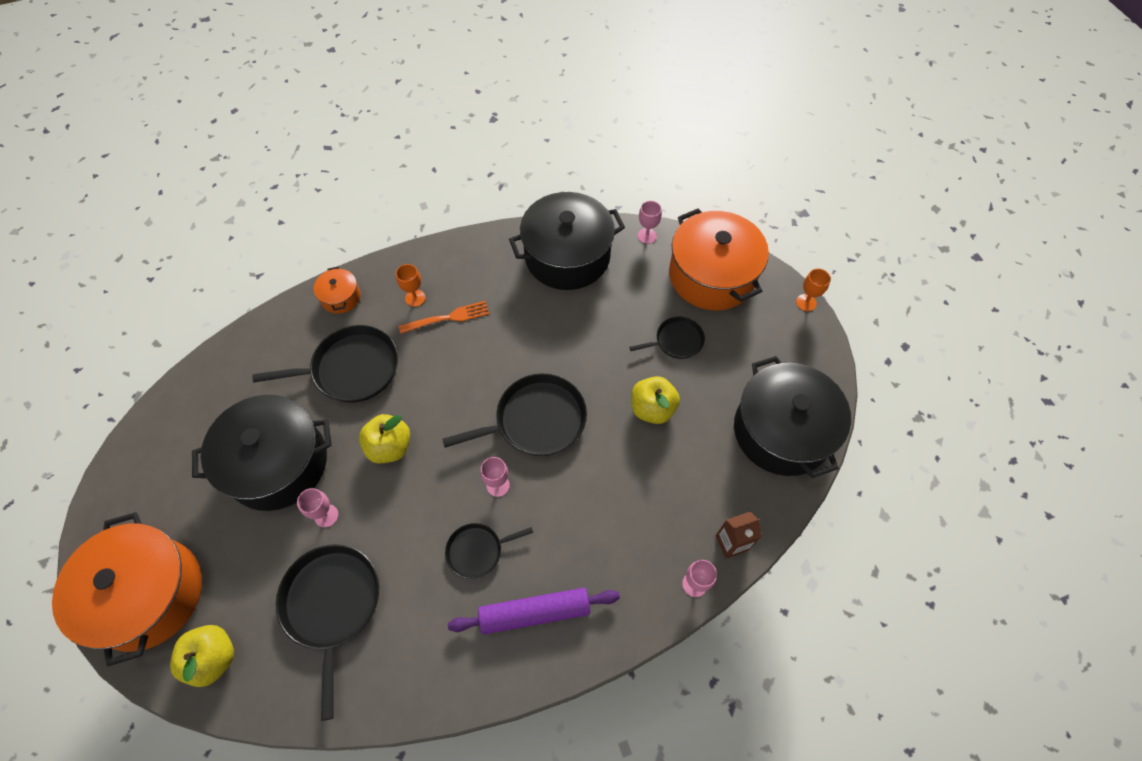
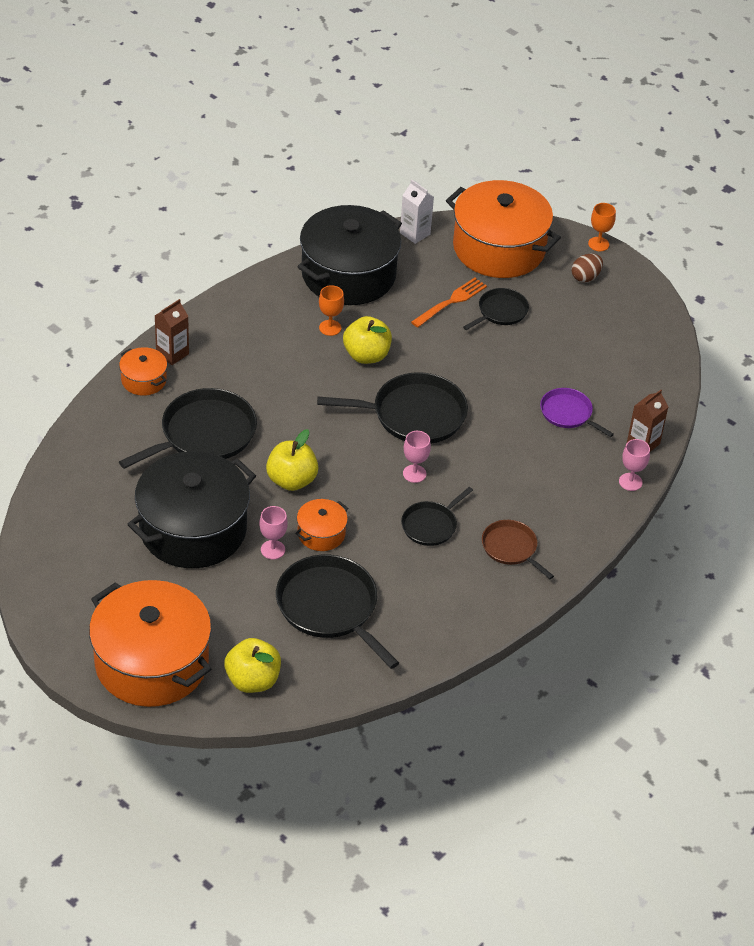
camera: 30 degrees left, 15 degrees down
orange goblet [396,264,426,307] -> orange goblet moved to [319,285,344,336]
orange fork [399,301,489,334] -> orange fork moved to [411,278,487,328]
black pan [442,373,587,456] -> black pan turned 45 degrees clockwise [317,372,468,444]
purple rolling pin [448,588,620,634] -> brown pan [482,520,554,579]
yellow apple [631,376,680,424] -> yellow apple moved to [343,316,392,364]
pink goblet [637,201,662,244] -> white carton [400,180,434,244]
black pot [734,356,851,478] -> none
none -> brown carton [155,299,189,365]
none -> orange pot [295,499,348,551]
none -> purple pan [540,388,614,437]
none -> brown egg [572,254,603,282]

